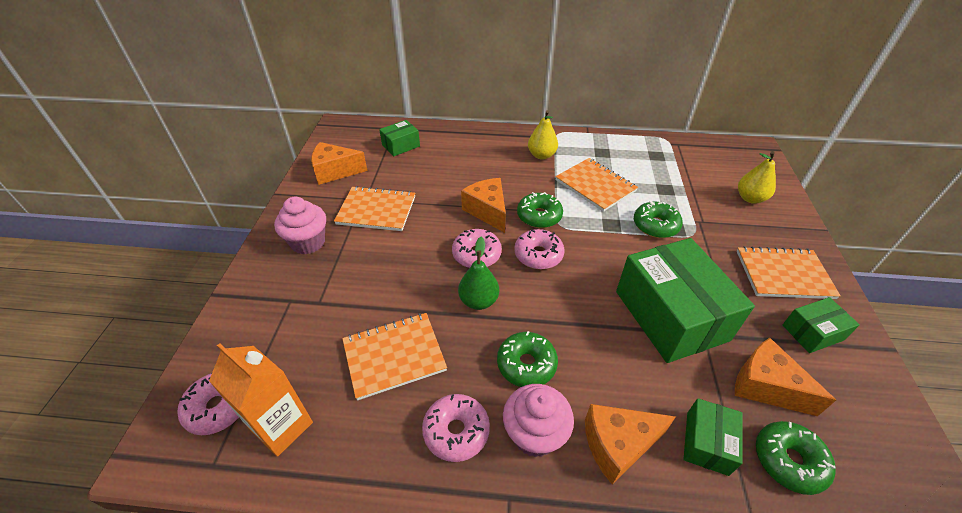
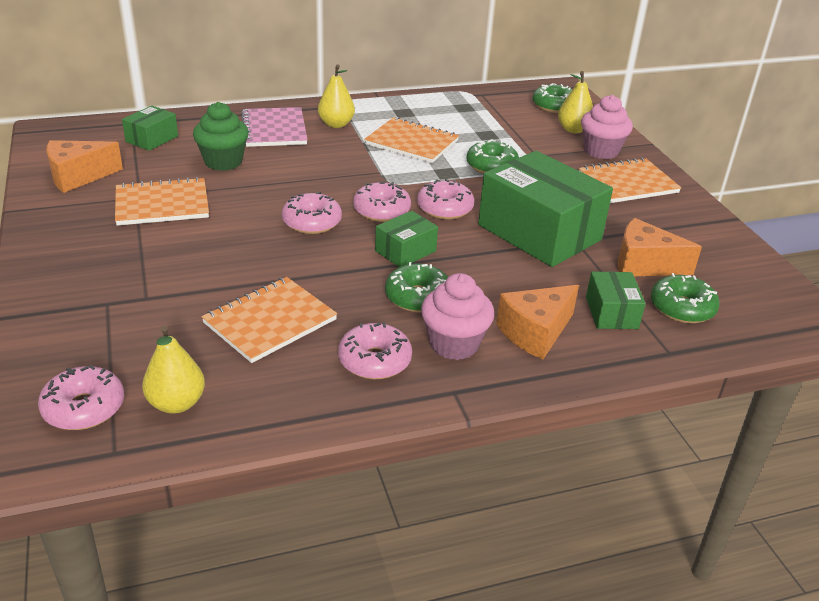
camera: 25 degrees left, 10 degrees down
orange carton [209,343,313,457] -> yellow pear [142,326,205,413]
pink cupcake [274,197,326,255] -> pink cupcake moved to [581,95,633,159]
green pear [458,237,499,310] -> none
orange cheese [461,178,506,233] -> none
green donut [517,192,563,228] -> green donut moved to [532,83,572,113]
green box [782,297,860,353] -> green box moved to [375,211,438,267]
none -> green cupcake [193,102,249,171]
none -> pink notebook [241,107,308,147]
none -> pink donut [417,179,474,220]

